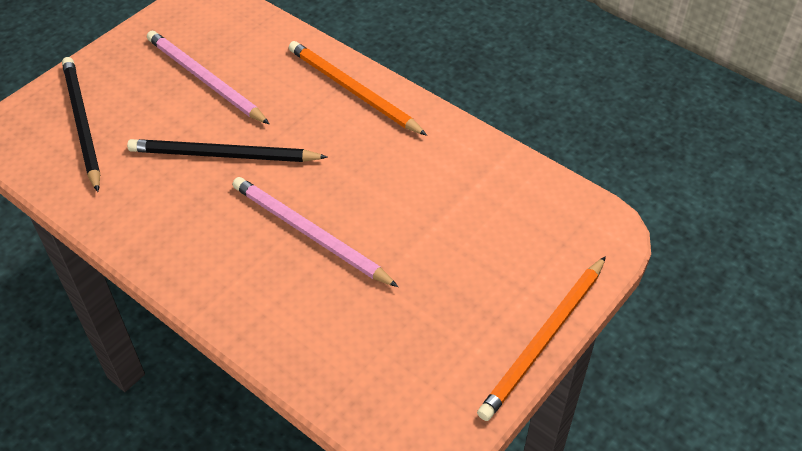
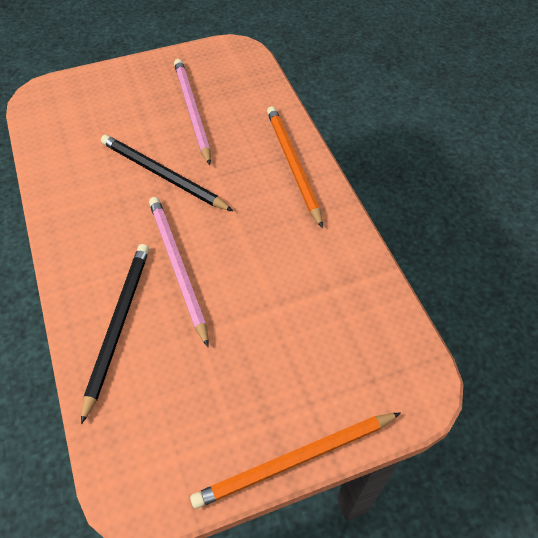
camera: 30 degrees right, 5 degrees up
black pencil [62,57,100,192] -> black pencil moved to [81,244,149,425]

